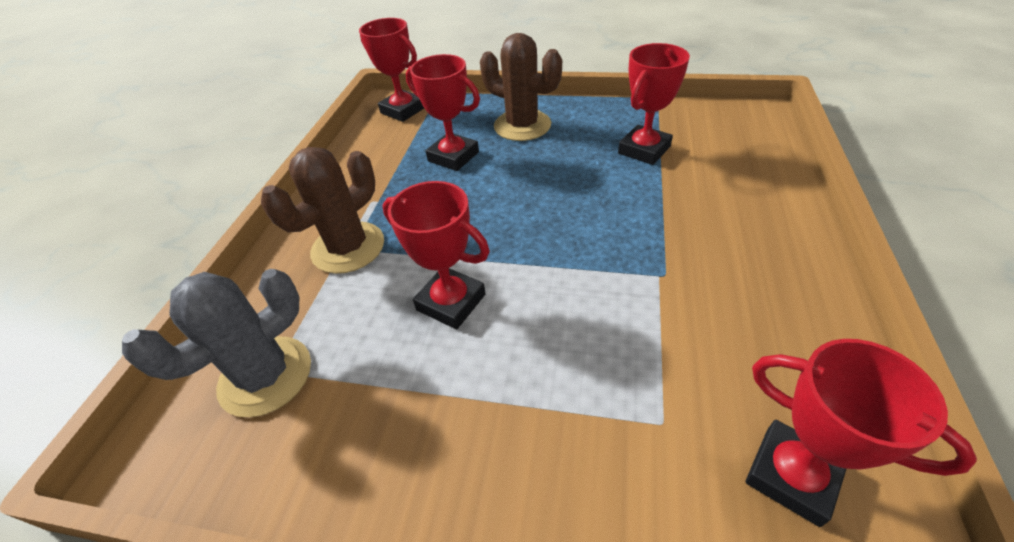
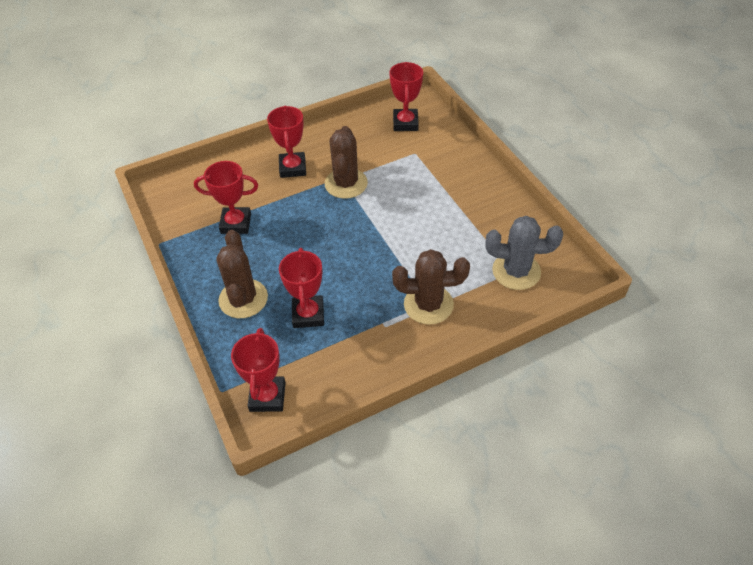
camera: 130 degrees left, 5 degrees up
red trophy [383,181,490,329] -> red trophy moved to [267,105,306,178]
none -> brown cactus [325,126,368,199]

